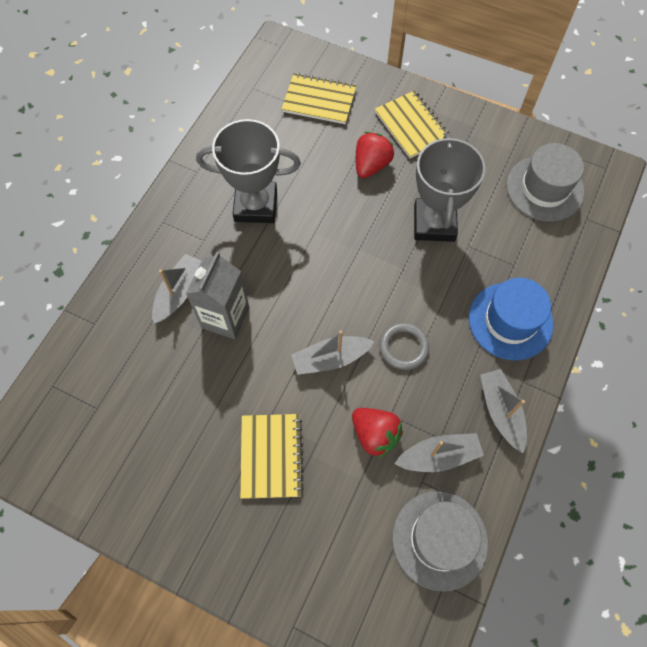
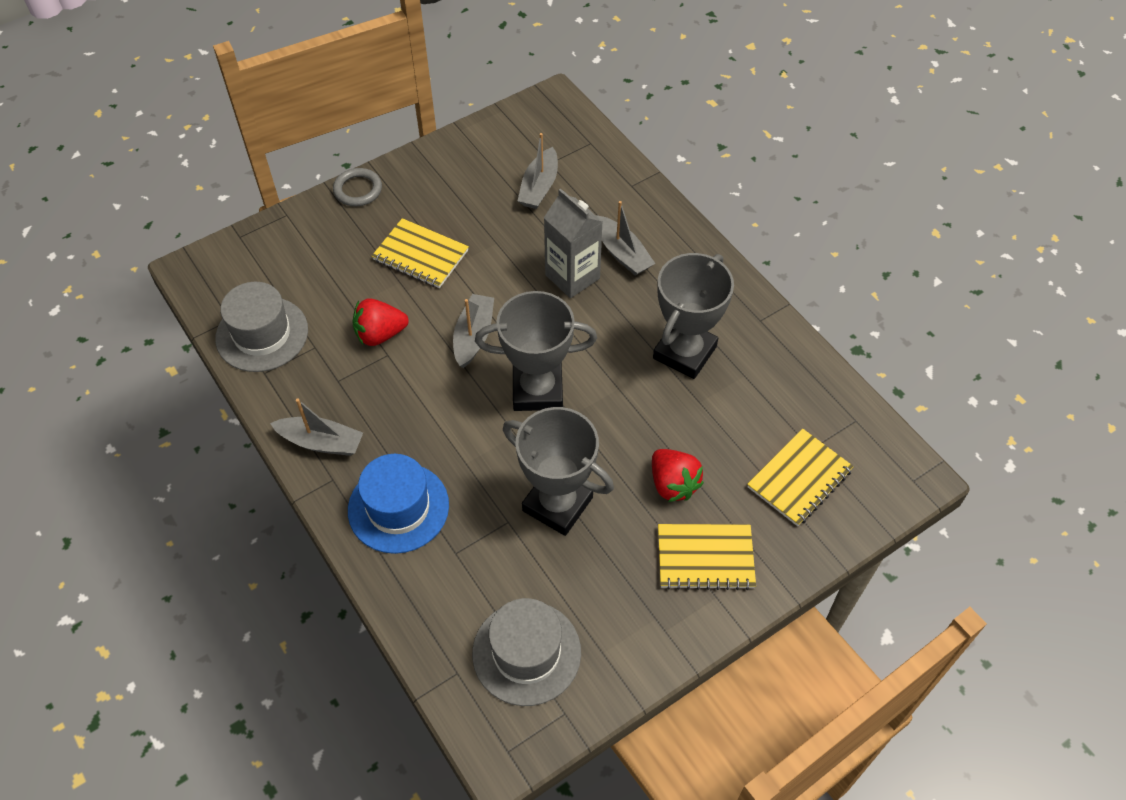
camera: 120 degrees right, 10 degrees down
grey ring [379,323,429,370] -> grey ring moved to [333,168,382,206]
grey boat [394,433,484,472] -> grey boat moved to [518,133,558,209]
none -> grey trophy [475,291,597,411]

